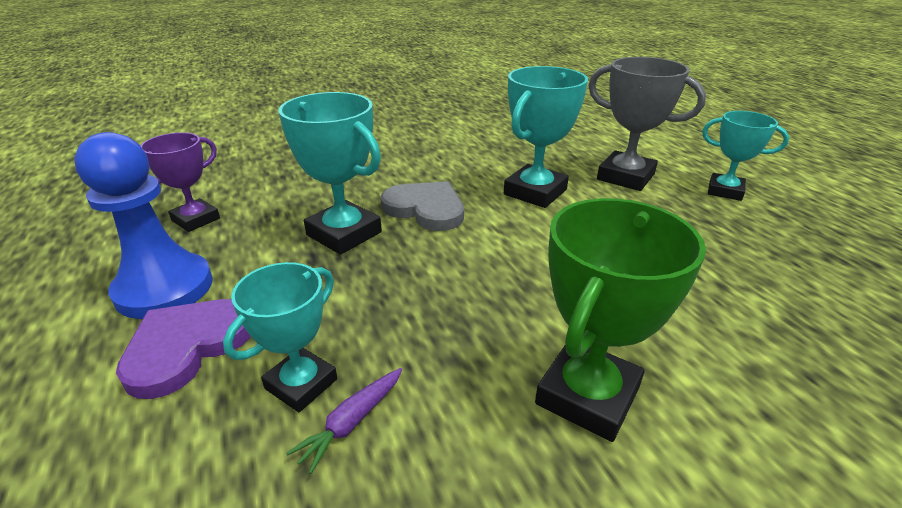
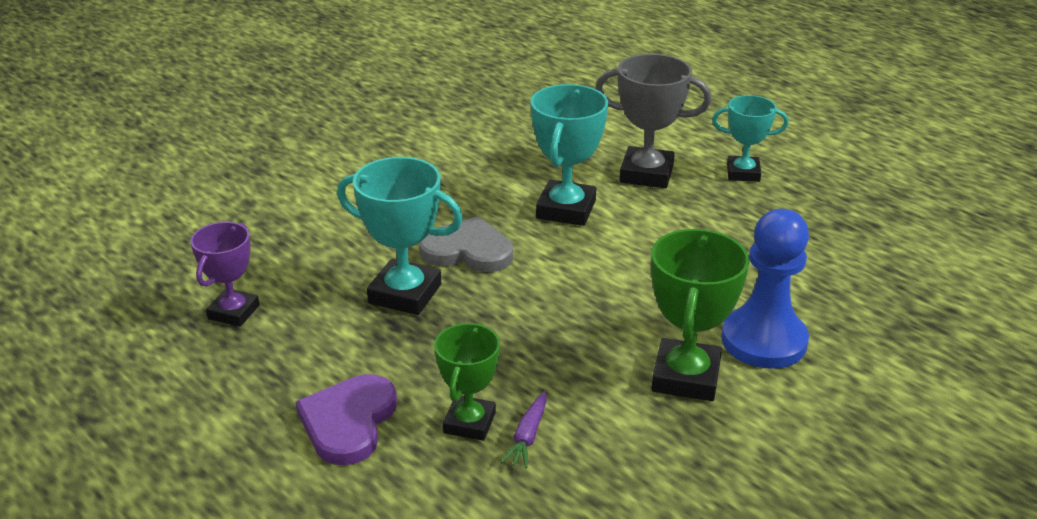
camera: 20 degrees left, 0 degrees up
blue pawn [74,132,213,319] -> blue pawn moved to [721,209,809,369]
turquoise trophy [223,262,337,412] -> green trophy [434,323,500,441]

